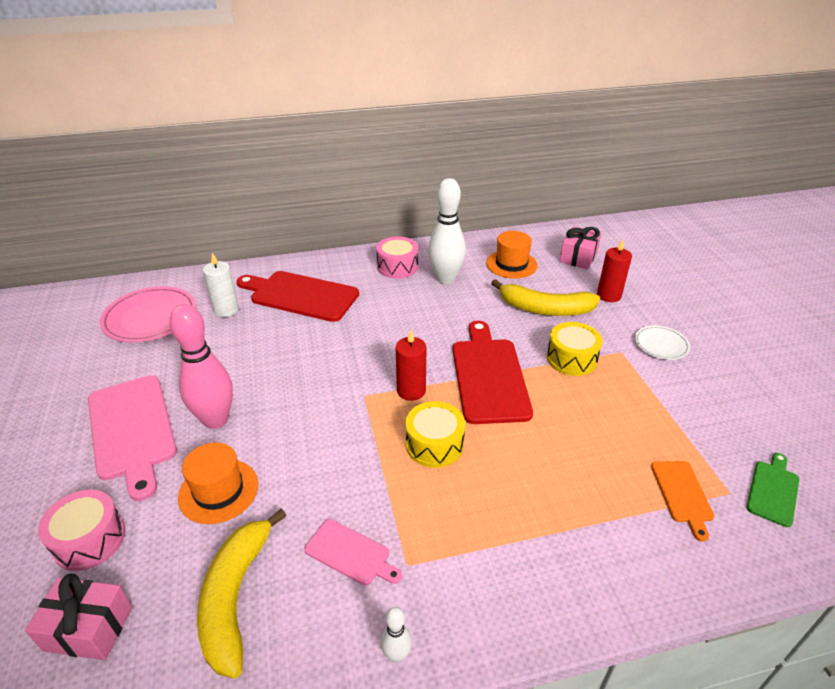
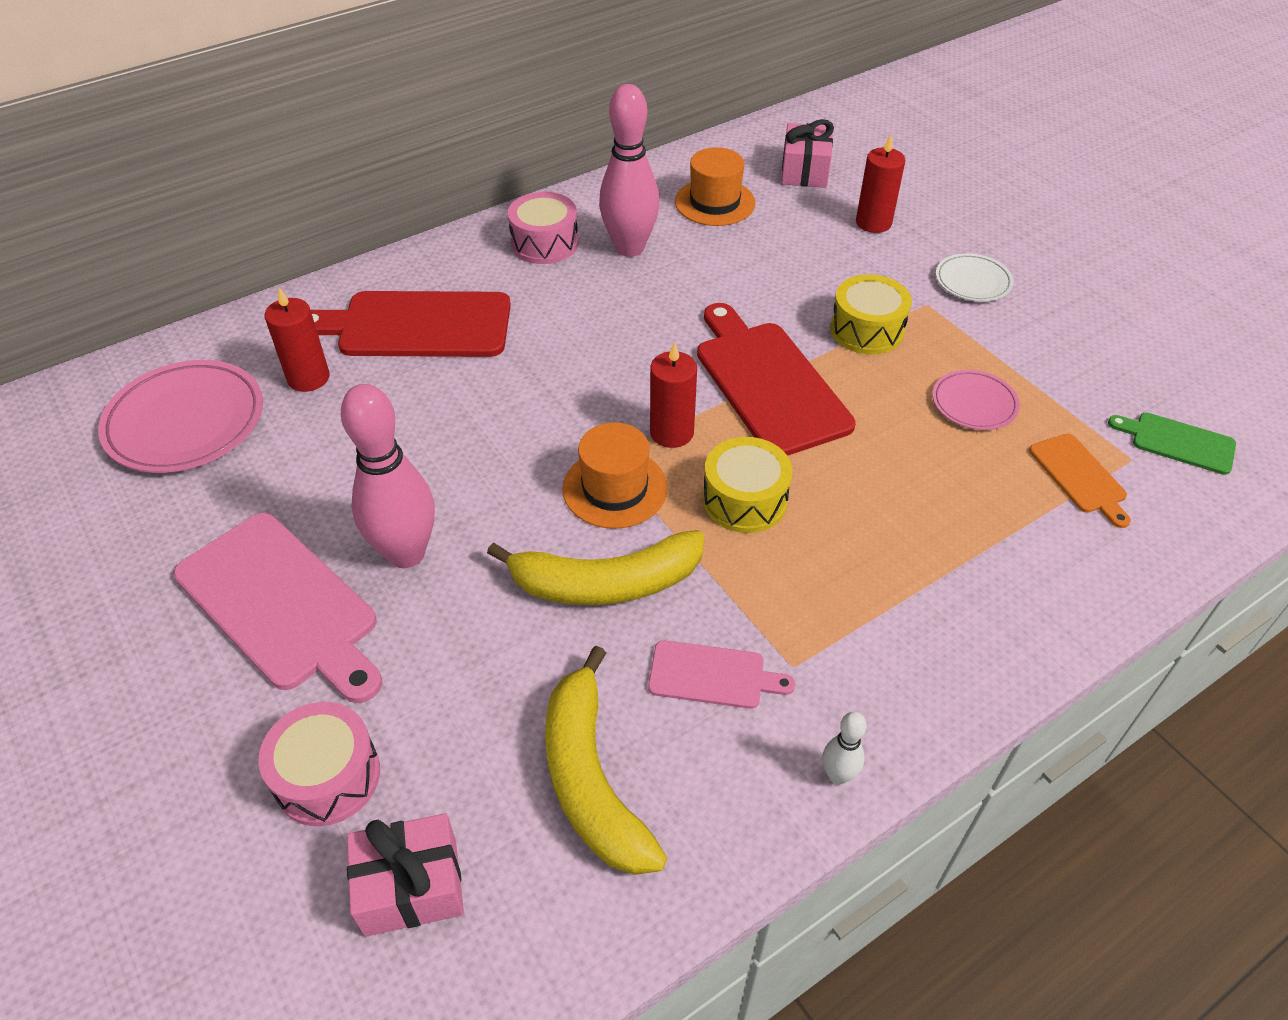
camera: 20 degrees left, 10 degrees up
orange hat [178,443,258,524] -> orange hat moved to [562,422,668,529]
white candle [203,253,239,317] -> red candle [264,288,329,392]
white bowling pin [428,178,466,284] -> pink bowling pin [599,84,659,257]
yellow banana [491,279,600,316] -> yellow banana moved to [487,530,704,605]
green cutting board [747,453,799,527] -> green cutting board turned 75 degrees counterclockwise [1108,413,1236,475]
none -> pink plate [932,370,1020,430]

